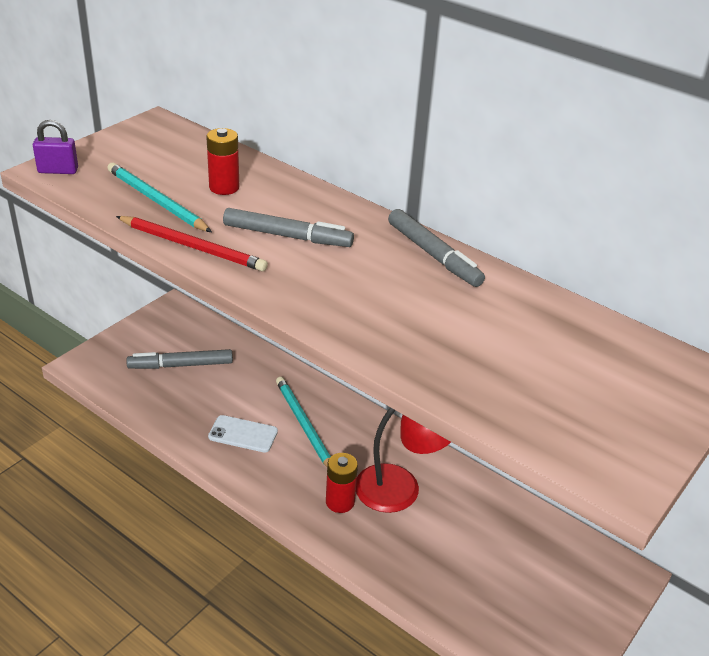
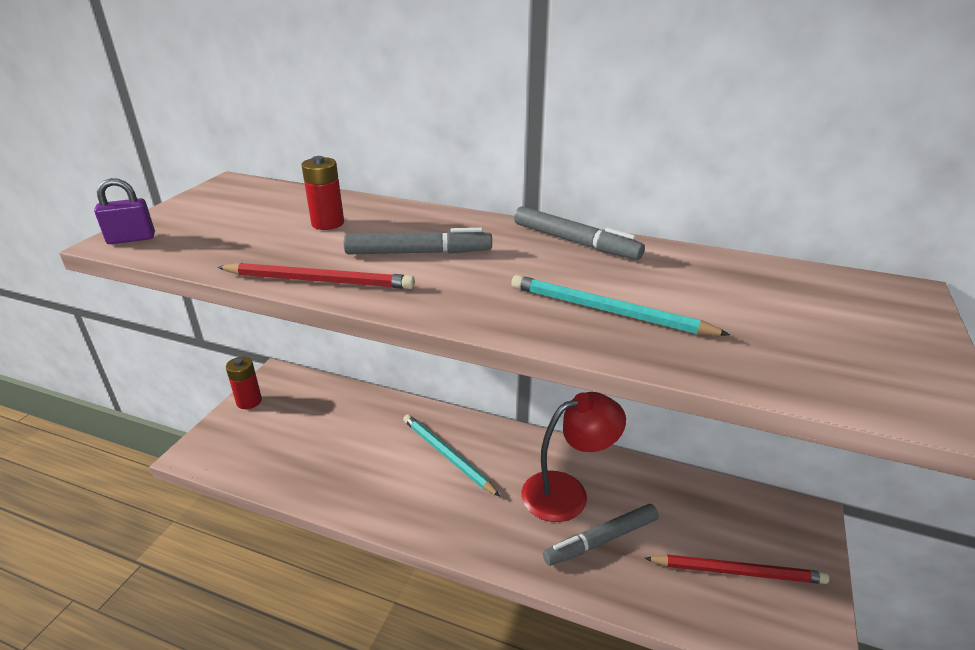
camera: 15 degrees left, 5 degrees down
turquoise pencil [107,163,212,232] -> turquoise pencil moved to [511,275,730,336]
grey marker [126,349,233,369] -> grey marker moved to [543,504,659,566]
white phone [208,415,278,452] -> none
red battery [326,453,358,513] -> red battery moved to [226,357,262,409]
none -> red pencil [644,555,829,584]

